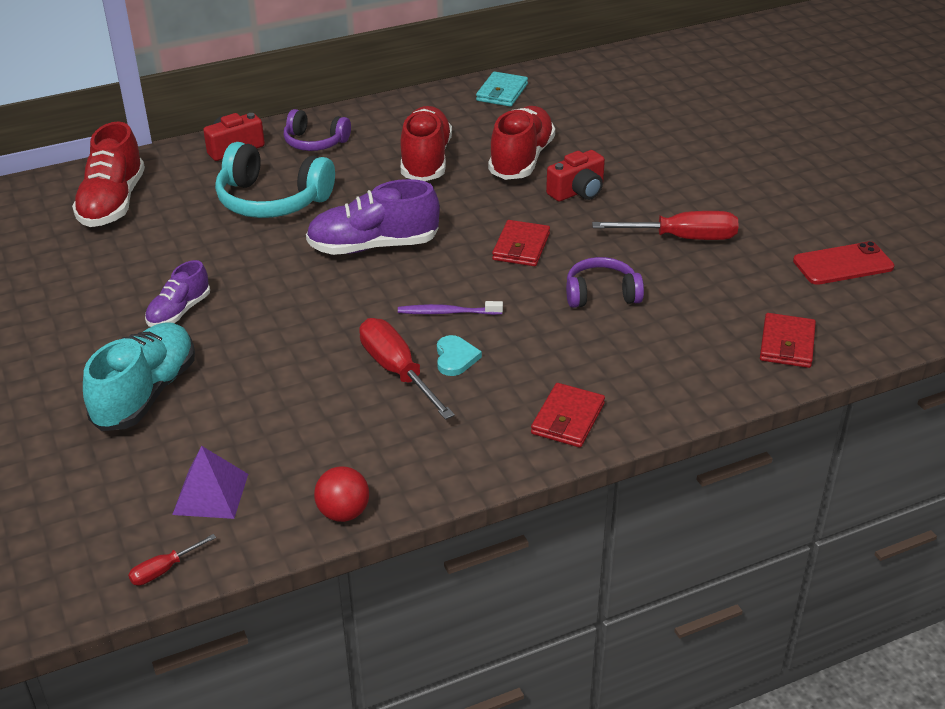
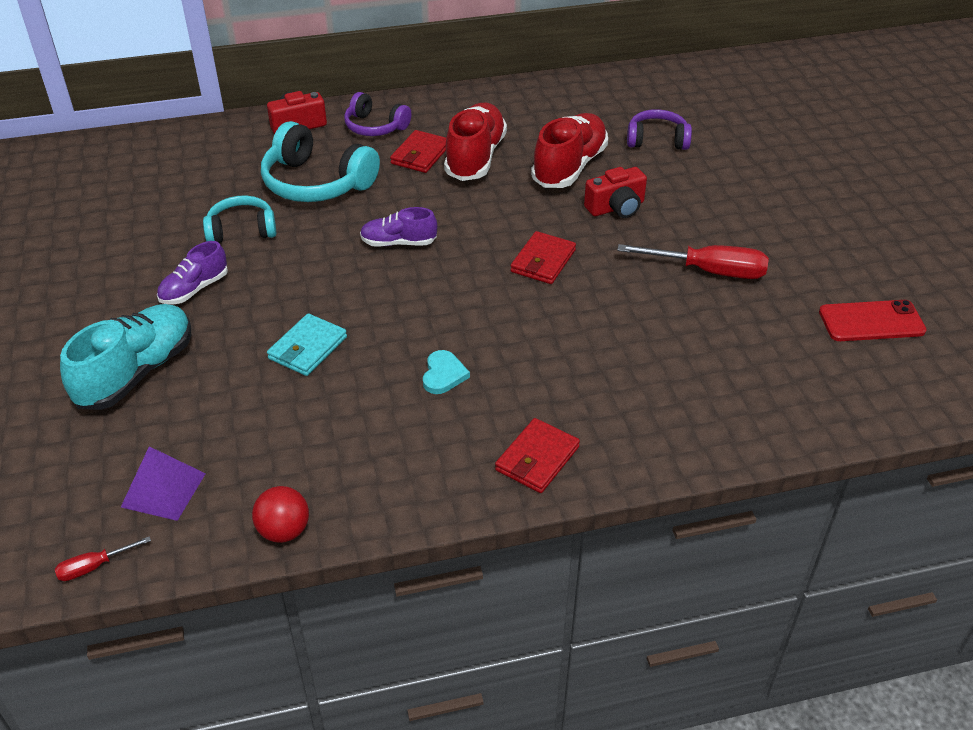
camera: 10 degrees right, 5 degrees up
red shoe [72,122,145,227] -> none
purple shoe [306,179,440,255] -> purple shoe [360,207,437,247], size x0.58
red screwdriver [359,318,455,420] -> none
purple toothbrush [398,301,503,315] -> none
turquoise wallet [476,71,528,107] -> turquoise wallet moved to [267,313,347,376]
purple headphones [566,257,644,308] -> purple headphones moved to [627,109,692,150]
red wallet [760,313,816,368] -> red wallet moved to [390,130,446,173]
none -> turquoise headphones [203,196,276,243]

